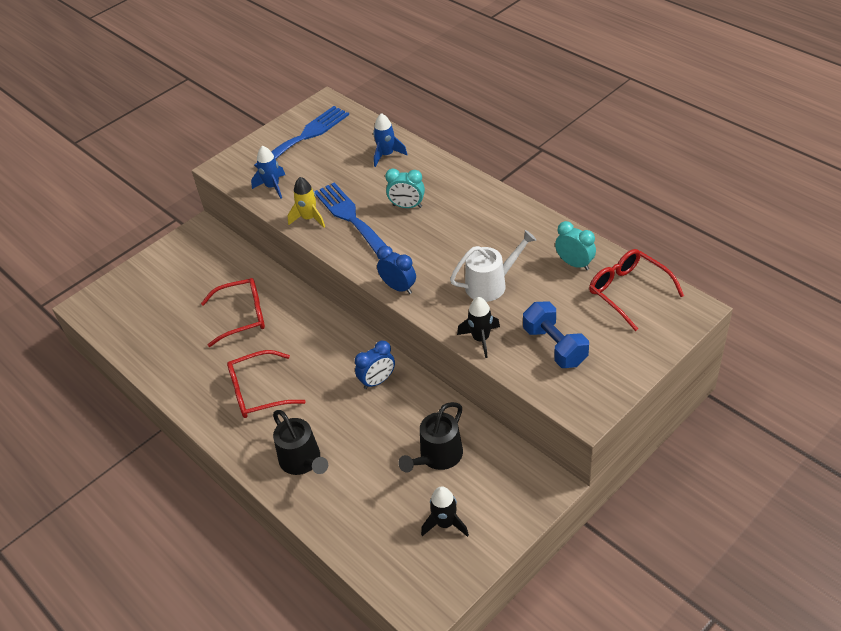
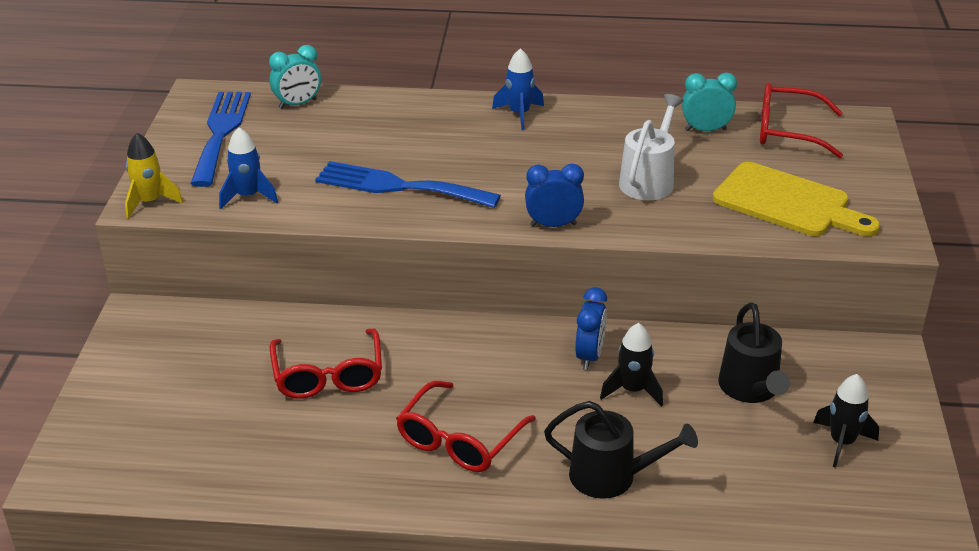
camera: 45 degrees left, 10 degrees down
red glasses [201,278,265,347] -> red glasses turned 135 degrees clockwise [270,328,382,399]
yellow rocket [288,177,325,228] -> yellow rocket moved to [125,133,183,219]
blue rocket [373,113,407,167] -> blue rocket moved to [492,48,544,130]
turquoise clock [385,169,425,208] -> turquoise clock moved to [269,45,321,109]
black rocket [457,297,500,358] -> black rocket moved to [600,323,663,407]
blue dumbbell [523,301,589,368] -> yellow cutting board [713,162,880,236]

